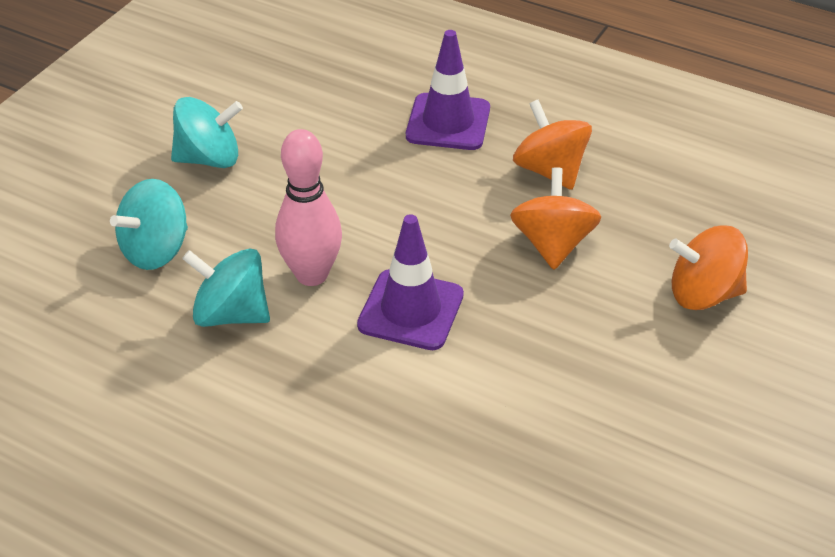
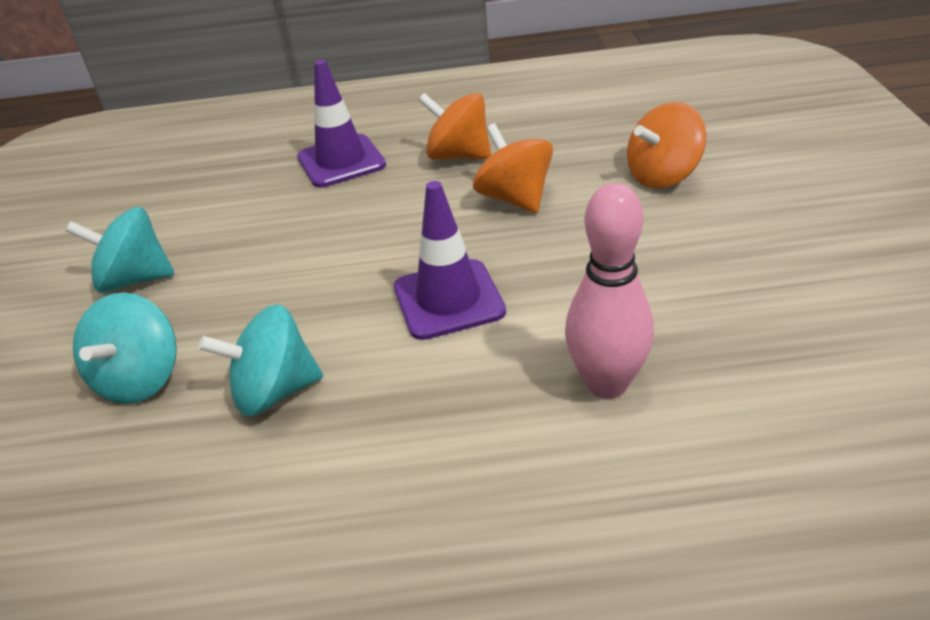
camera: 30 degrees left, 5 degrees down
turquoise spinning top [171,97,243,168] -> turquoise spinning top turned 135 degrees counterclockwise [66,207,174,293]
pink bowling pin [275,129,342,286] -> pink bowling pin moved to [565,183,654,399]

